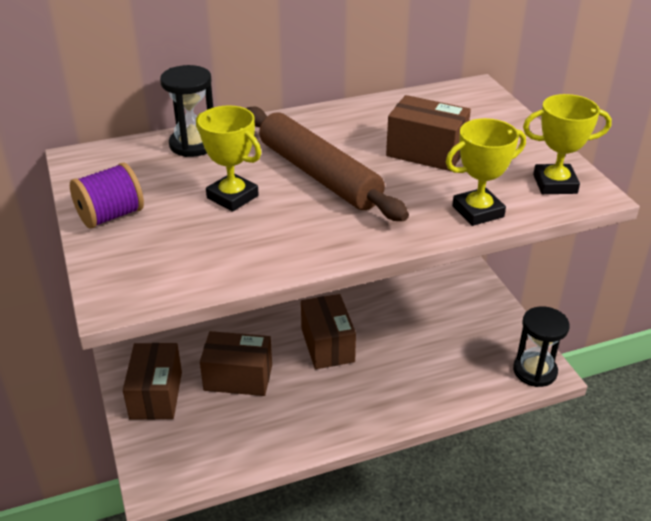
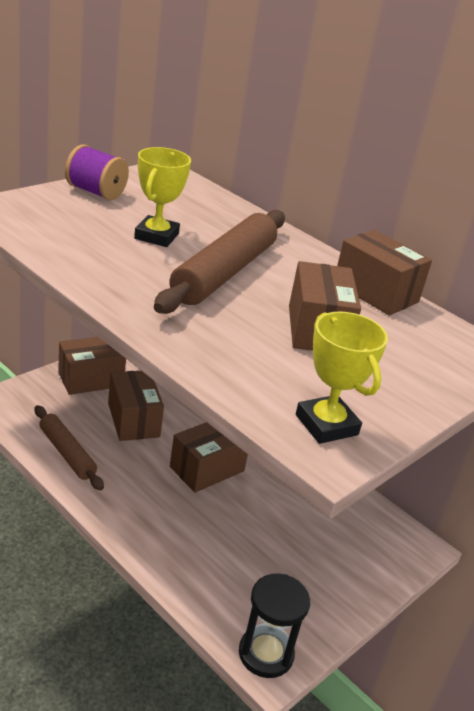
camera: 60 degrees right, 5 degrees down
black hourglass [160,65,213,157] -> none
yellow trophy [446,118,526,226] -> none
none -> brown rolling pin [35,405,104,491]
none -> brown box [337,230,432,316]

